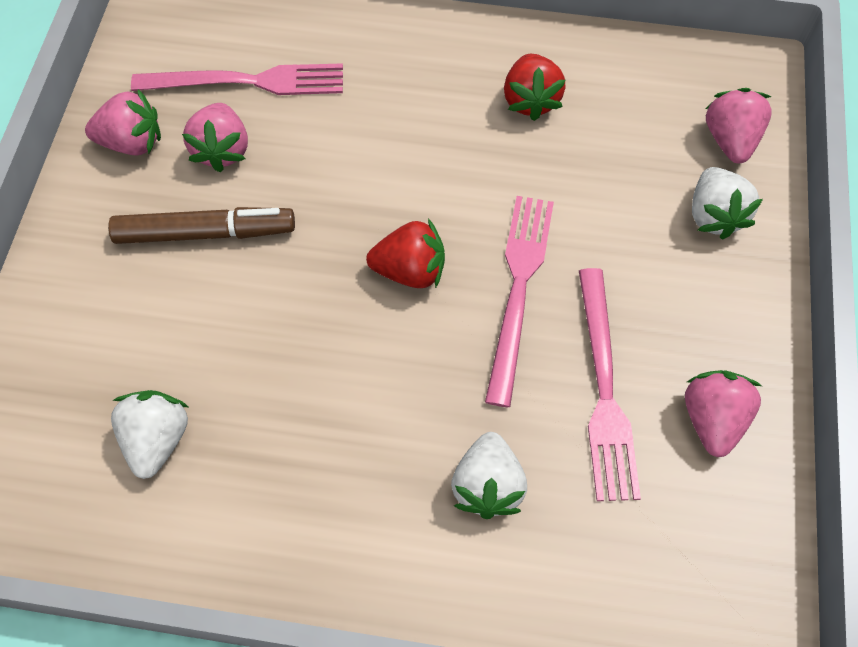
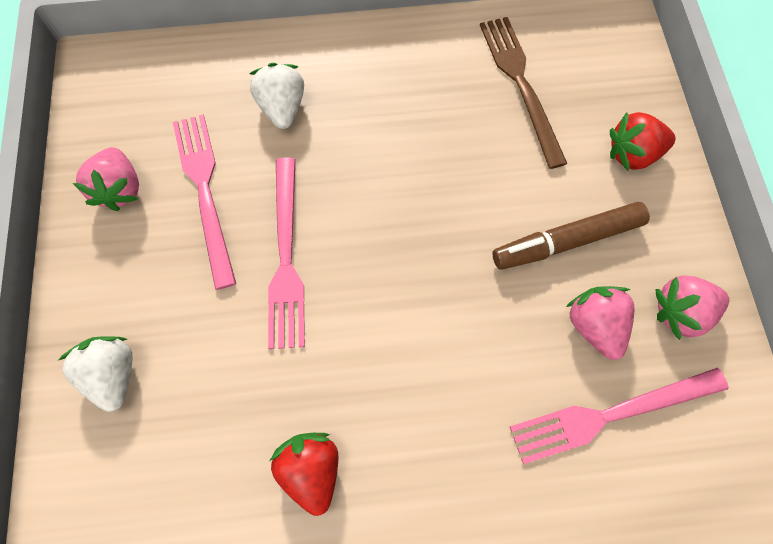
camera: 165 degrees right, 5 degrees up
white strawberry [111,390,188,479] -> brown fork [480,17,567,169]
red strawberry [366,219,445,288] -> red strawberry moved to [610,112,675,171]
pink strawberry [706,88,772,164] -> none

